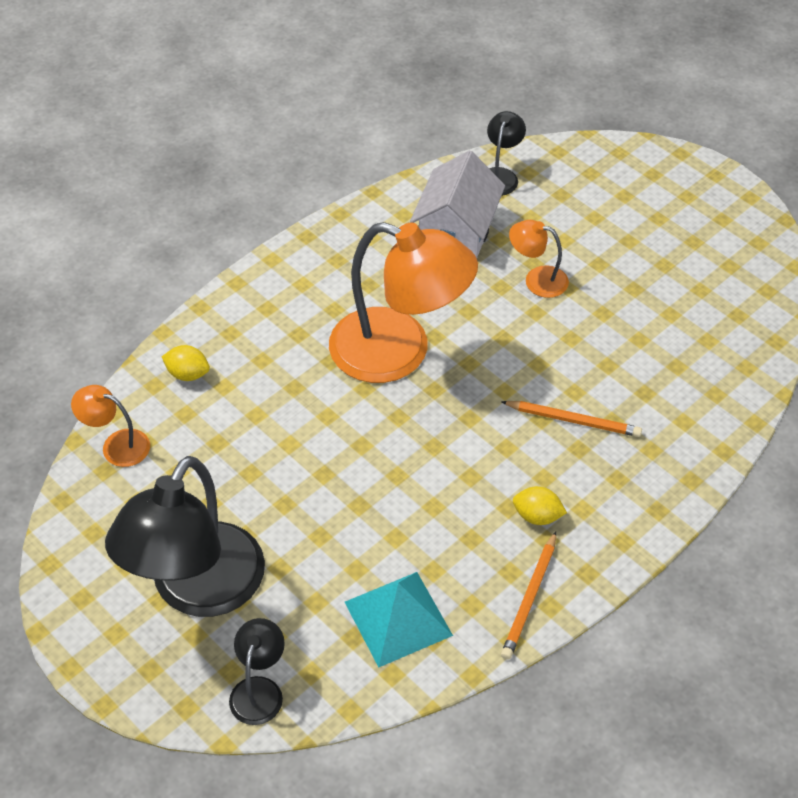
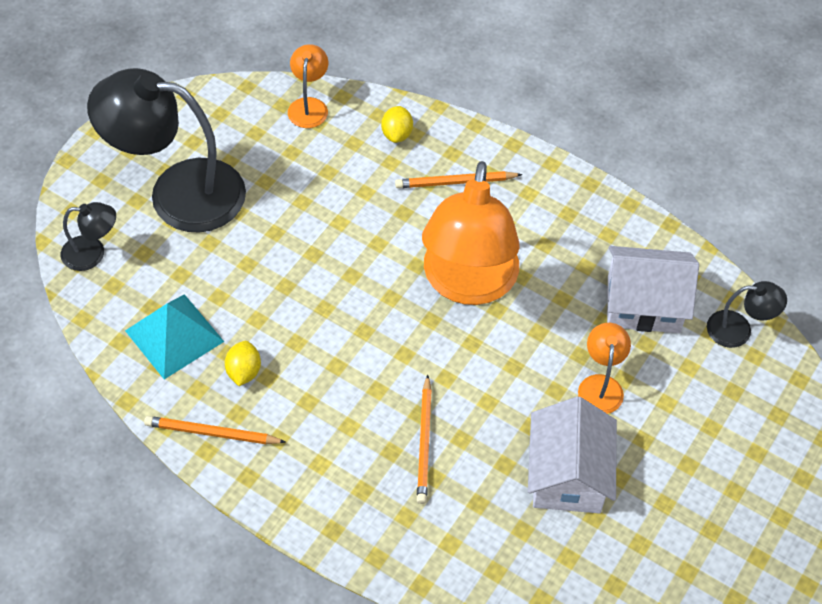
camera: 75 degrees right, 5 degrees up
yellow lemon [513,486,567,525] -> yellow lemon moved to [225,341,261,386]
none -> orange pencil [395,171,522,188]
none -> white house [528,396,617,513]

